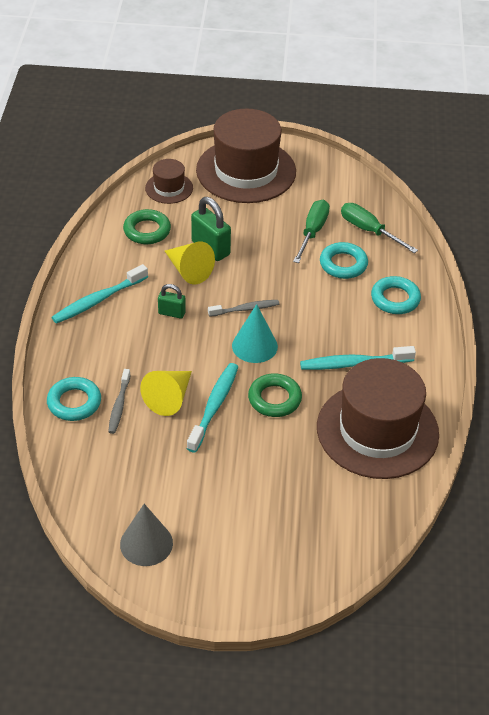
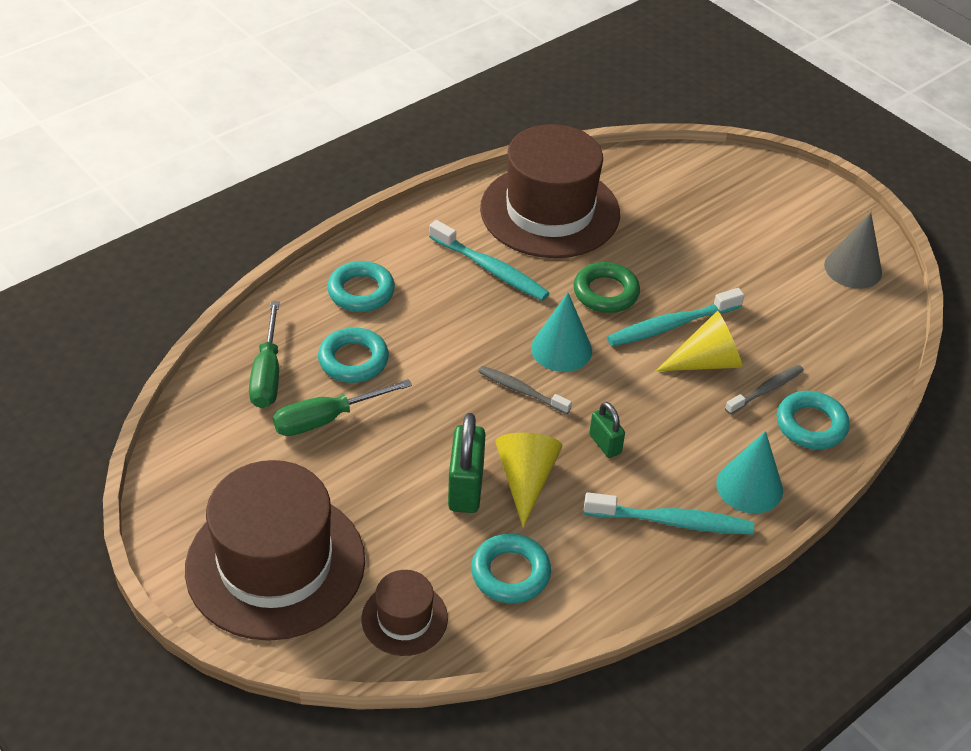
camera: 135 degrees left, 0 degrees up
green ring [123,209,171,244] -> turquoise ring [471,533,551,603]
none -> turquoise cone [716,431,783,514]

